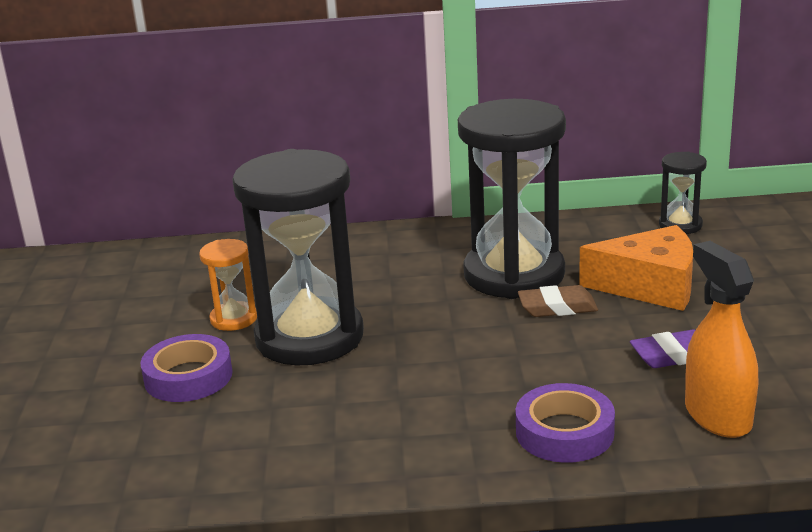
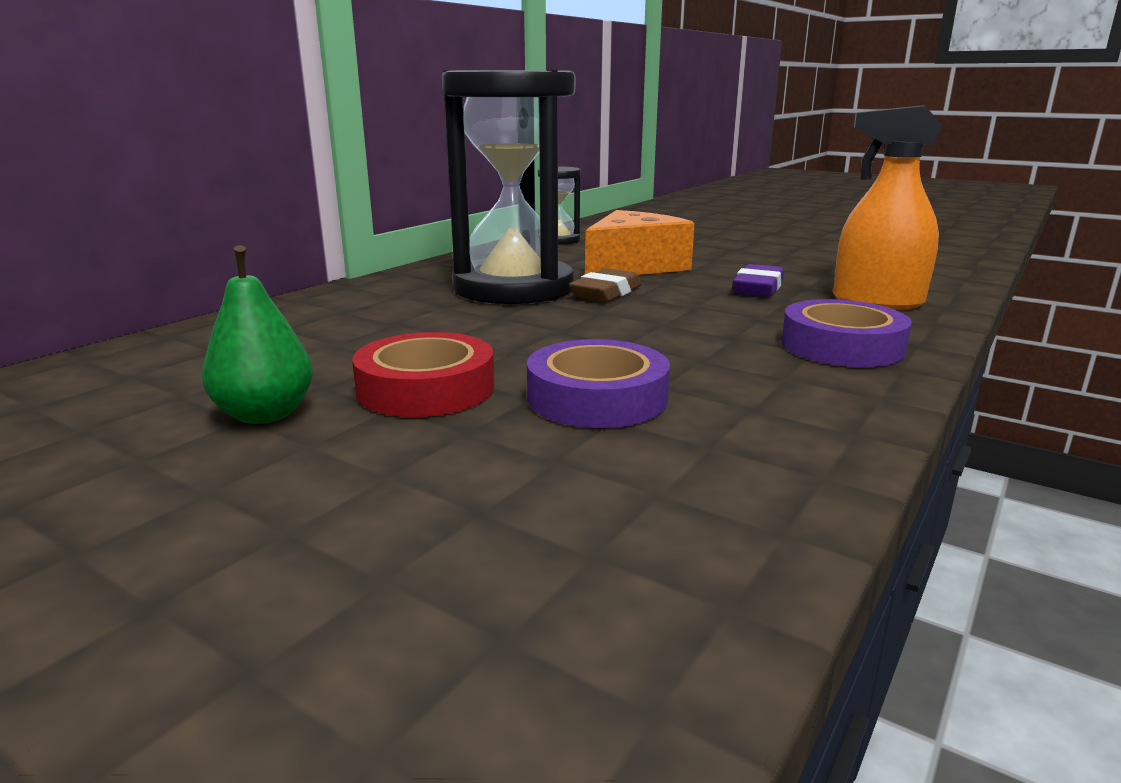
camera: 55 degrees left, 5 degrees down
purple tape [140,334,232,402] -> purple tape moved to [527,339,670,428]
orange hourglass [199,239,257,331] -> green pear [202,245,313,424]
black hourglass [232,149,364,365] -> red tape [352,332,495,417]

